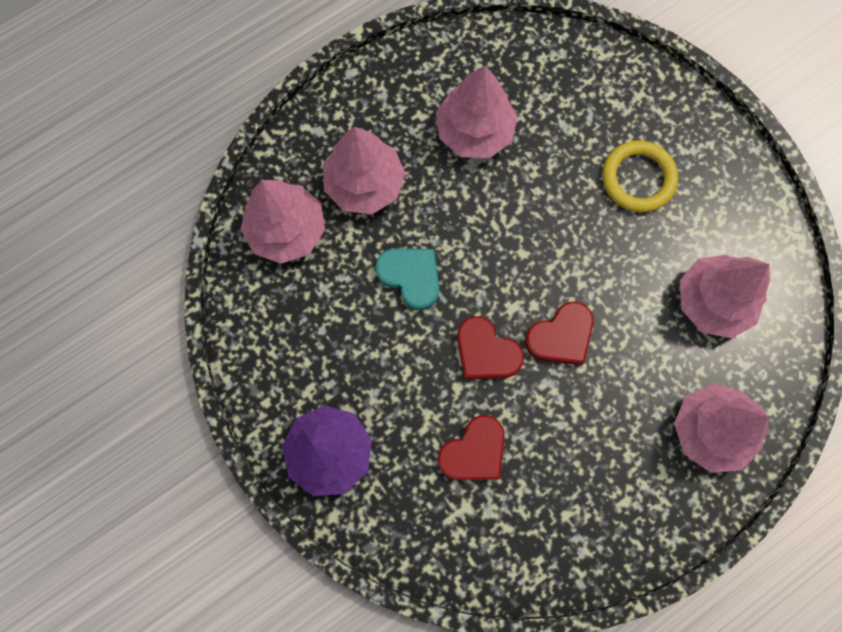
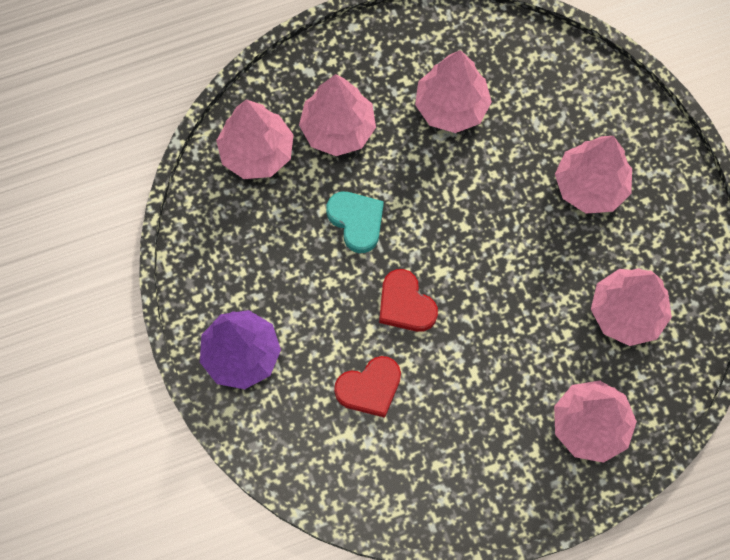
camera: 15 degrees right, 5 degrees down
red heart [525,302,593,365] -> none
yellow ring [602,140,678,212] -> pink tree [555,136,632,214]

